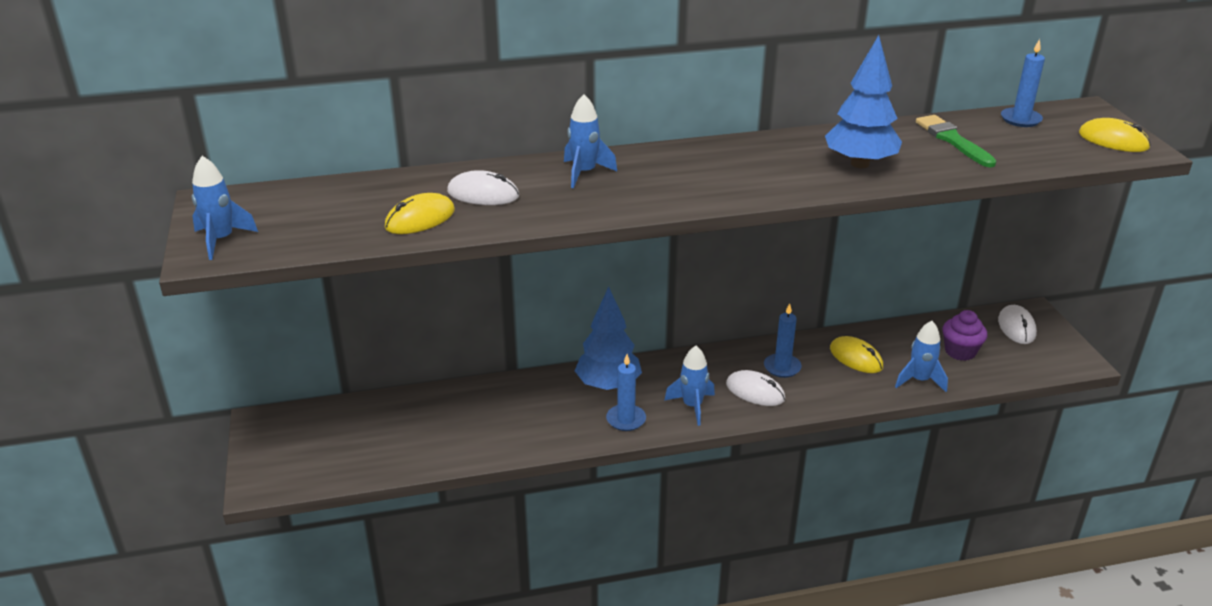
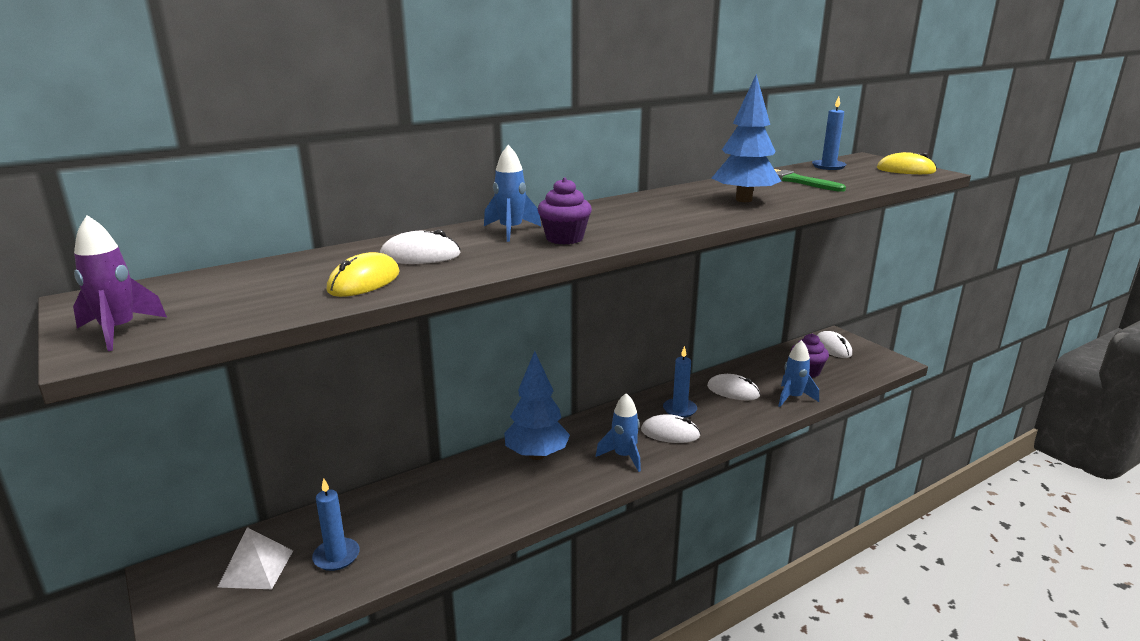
camera: 20 degrees left, 10 degrees down
blue rocket [192,156,258,260] -> purple rocket [73,215,167,351]
blue candle [606,354,646,431] -> blue candle moved to [312,478,360,571]
yellow mouse [830,336,883,373] -> white mouse [707,374,760,400]
none -> white pyramid [218,527,293,589]
none -> purple cupcake [538,178,592,245]

